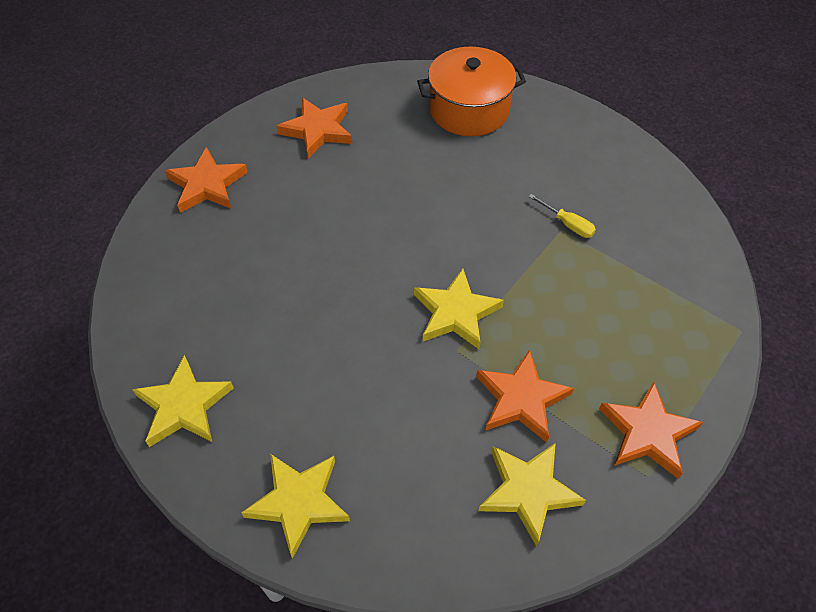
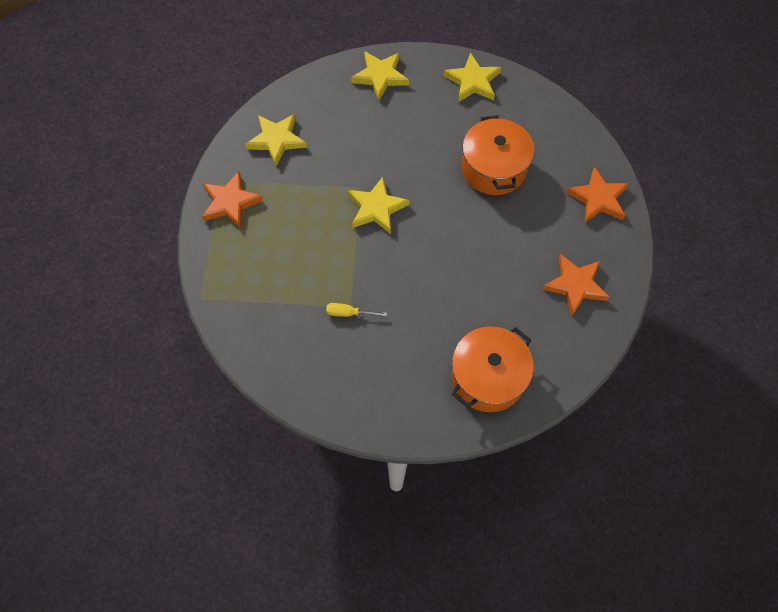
camera: 145 degrees right, 10 degrees up
orange star [476,350,574,443] -> none
none -> orange pot [461,115,534,195]

